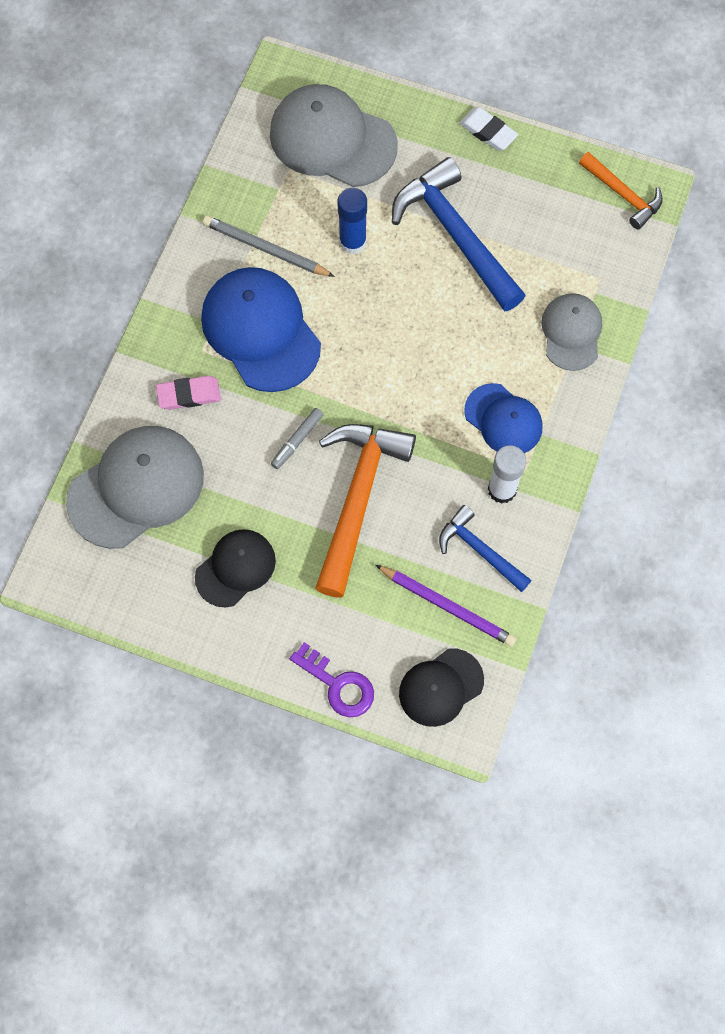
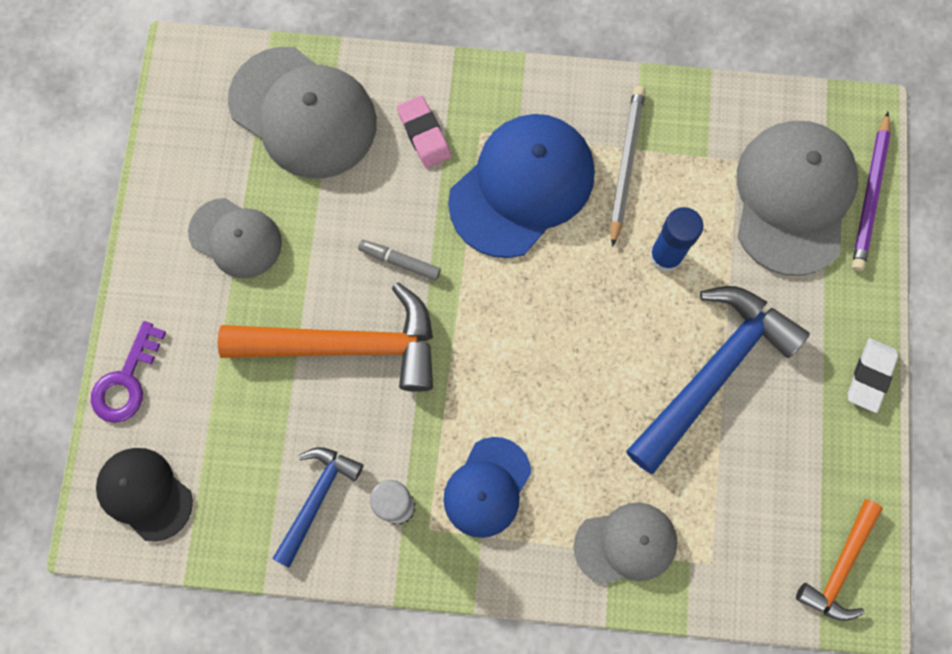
camera: 75 degrees right, 5 degrees up
black cap [195,529,276,607] -> grey cap [188,198,282,279]
purple pencil [375,565,517,647] -> purple pencil moved to [852,112,891,271]

